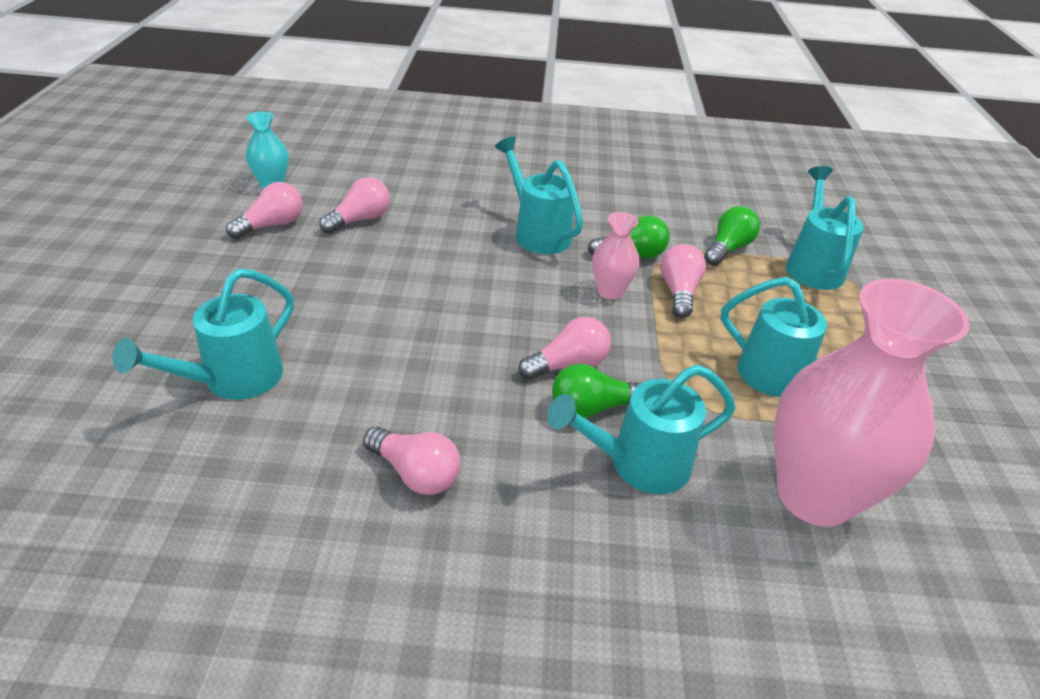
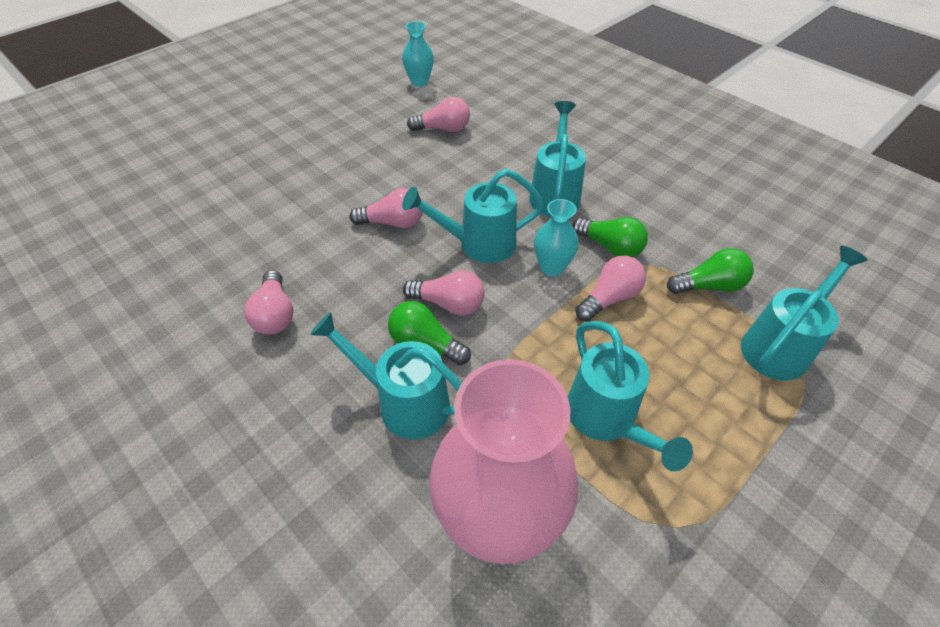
camera: 45 degrees right, 10 degrees up
turquoise watering can [112,269,294,400] -> turquoise watering can moved to [402,169,544,263]
pink light bulb [226,182,303,239] -> pink light bulb moved to [350,188,423,228]
pink vase [592,212,639,299] -> turquoise vase [534,199,579,276]

